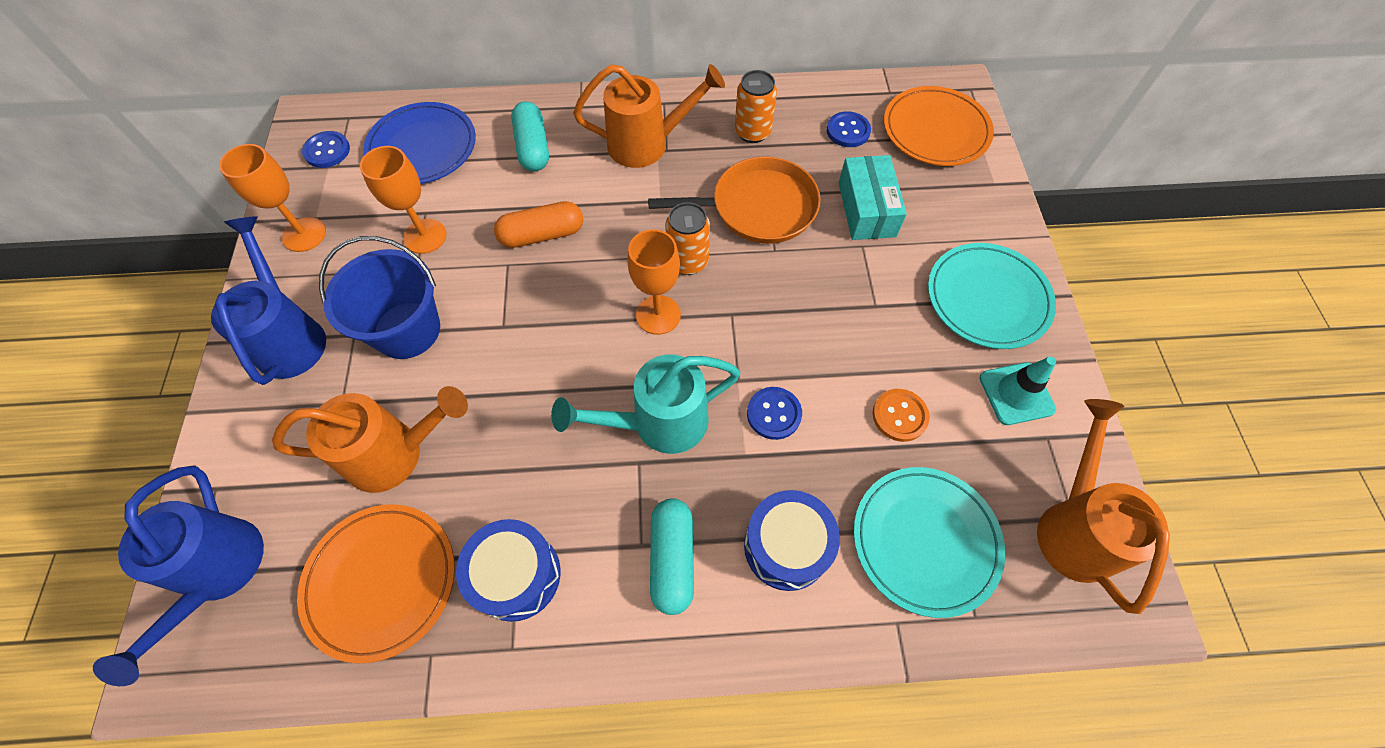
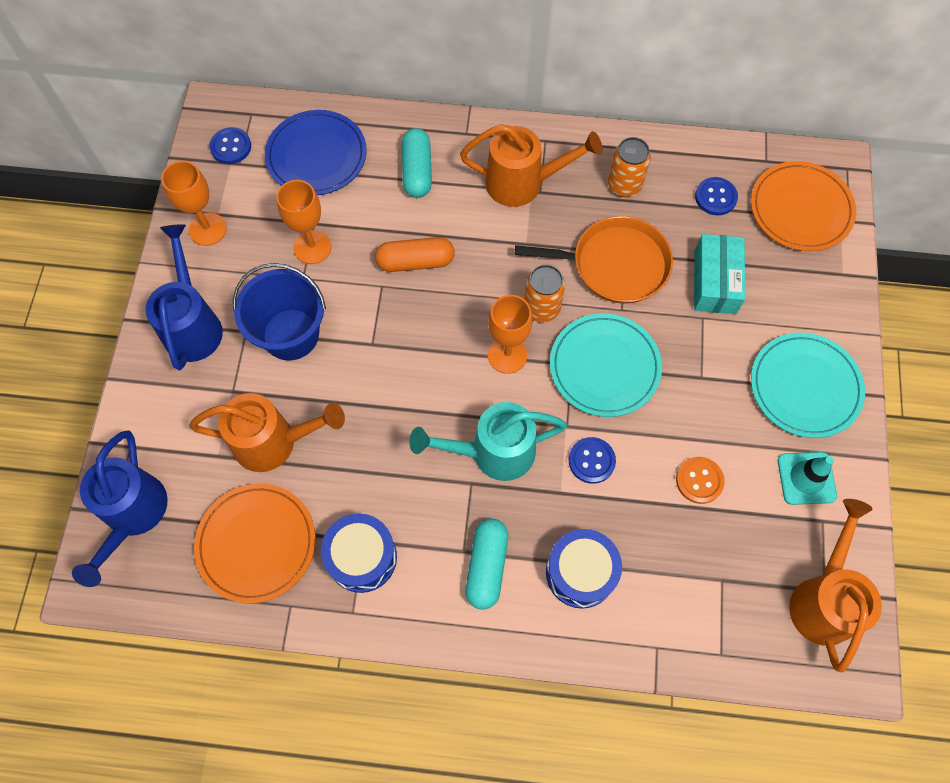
camera: 10 degrees right, 5 degrees up
turquoise plate [854,467,1005,618] -> turquoise plate moved to [550,313,662,417]

